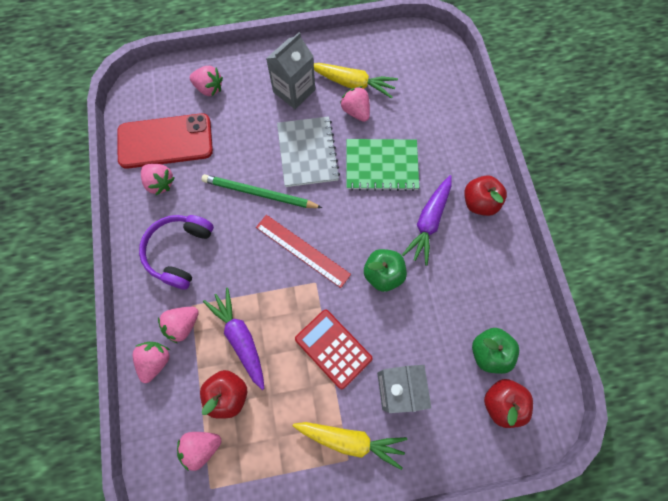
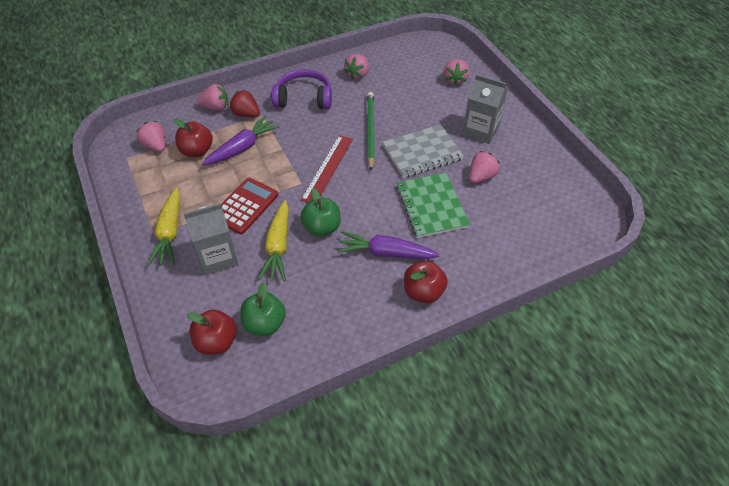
camera: 75 degrees right, 20 degrees down
red phone [117,113,213,169] -> none
pink strawberry [158,307,199,343] -> red strawberry [230,90,260,117]
yellow carrot [314,63,398,98] -> yellow carrot moved to [258,200,289,281]

